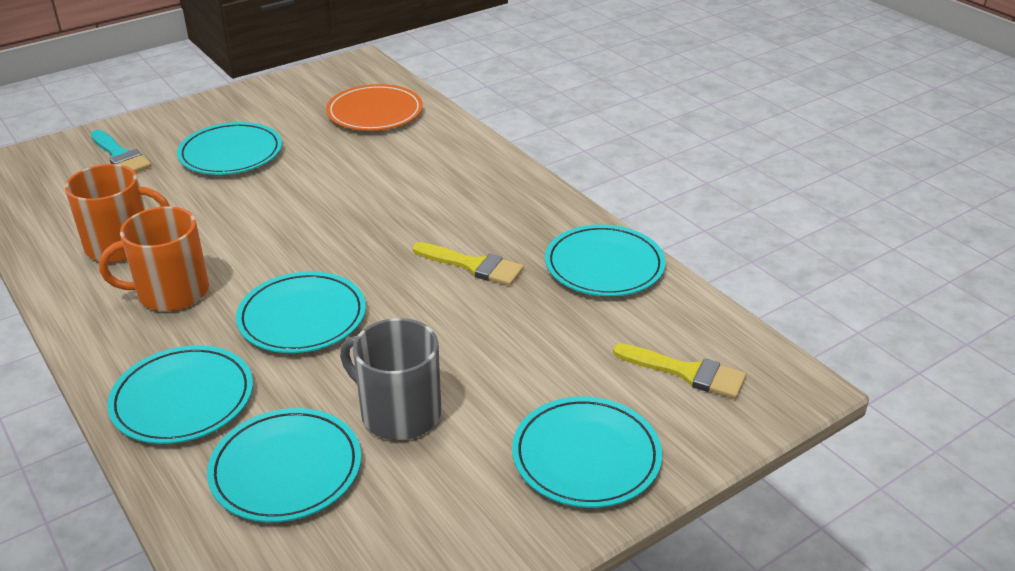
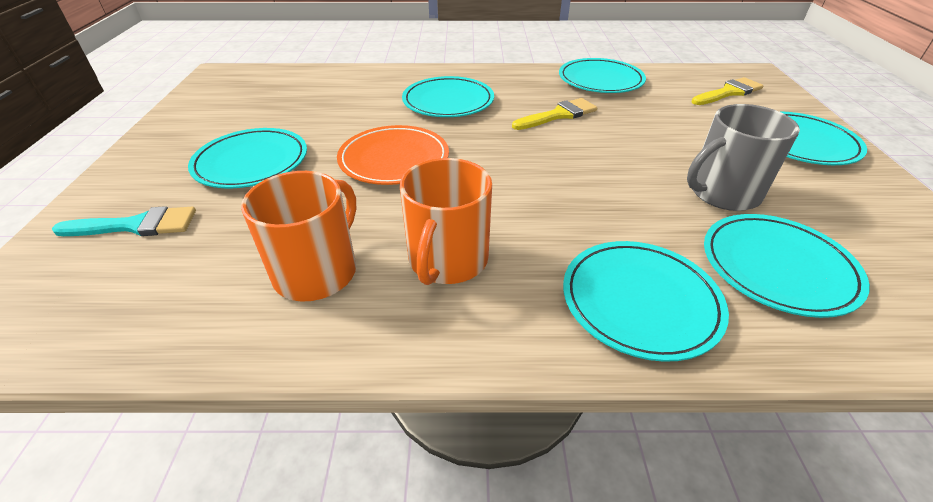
camera: 55 degrees left, 5 degrees up
turquoise plate [236,271,366,353] -> turquoise plate moved to [402,76,494,117]
orange plate [326,84,423,131] -> orange plate moved to [337,125,449,185]

